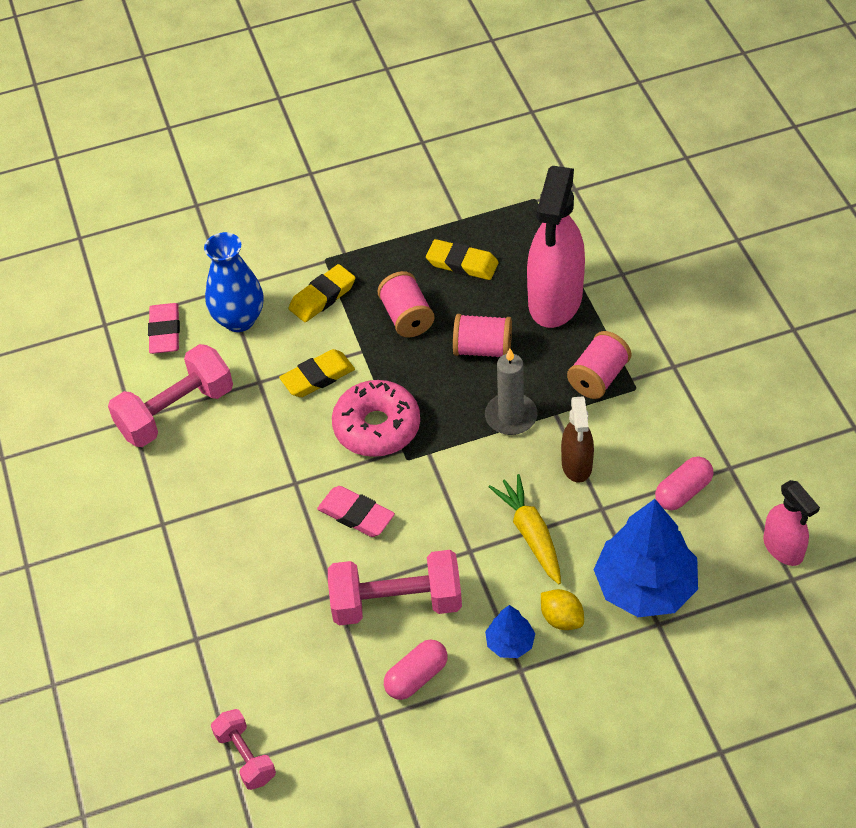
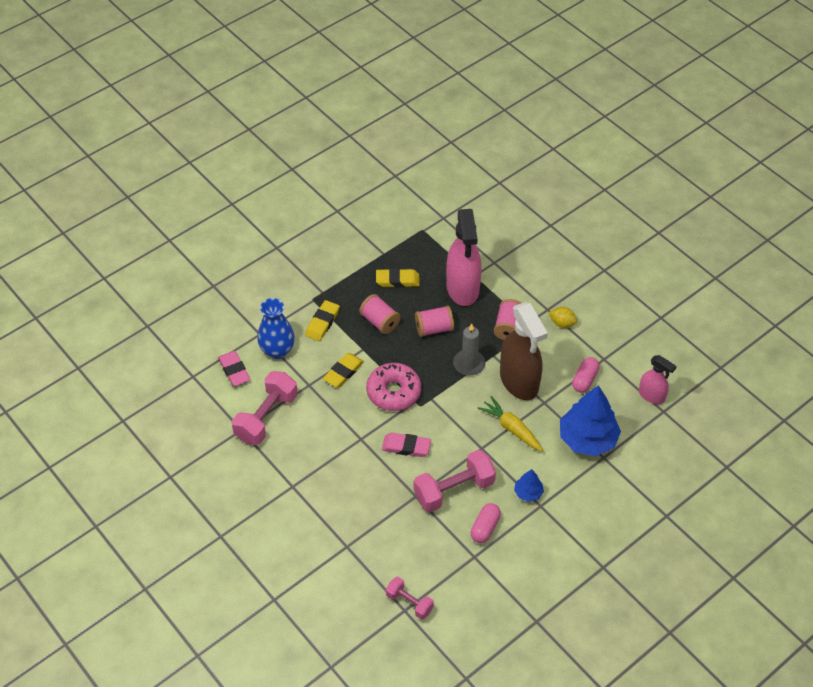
camera: 25 degrees left, 0 degrees up
yellow lemon [541,589,584,630] -> yellow lemon moved to [548,307,577,328]
brown spray bottle [561,396,594,483] -> brown spray bottle [500,302,548,400], size x1.86

